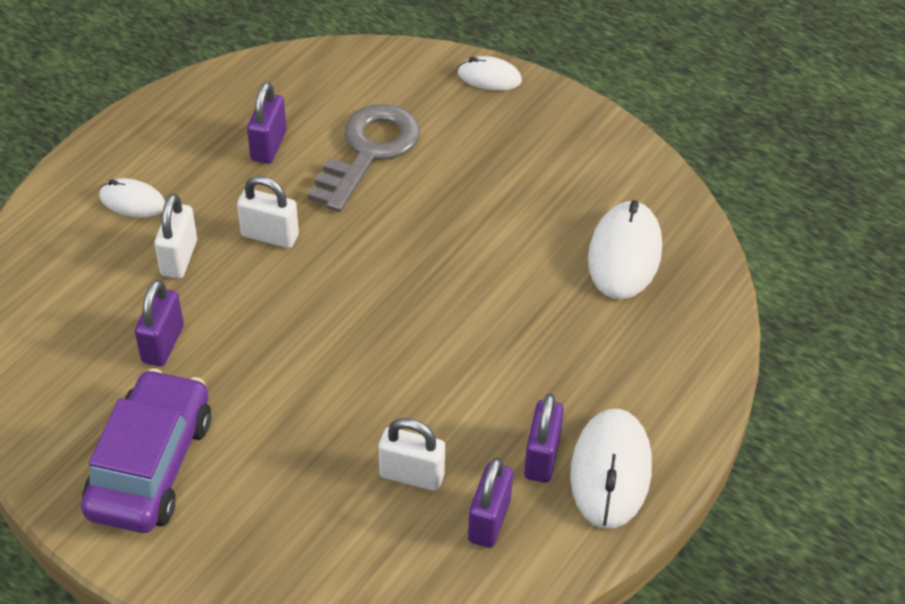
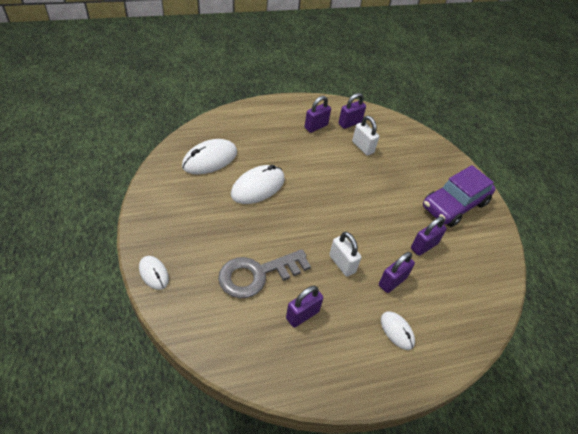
camera: 145 degrees left, 0 degrees up
white padlock [154,194,197,278] -> purple padlock [379,252,415,293]
white mouse [570,409,652,529] -> white mouse moved to [231,165,285,204]

